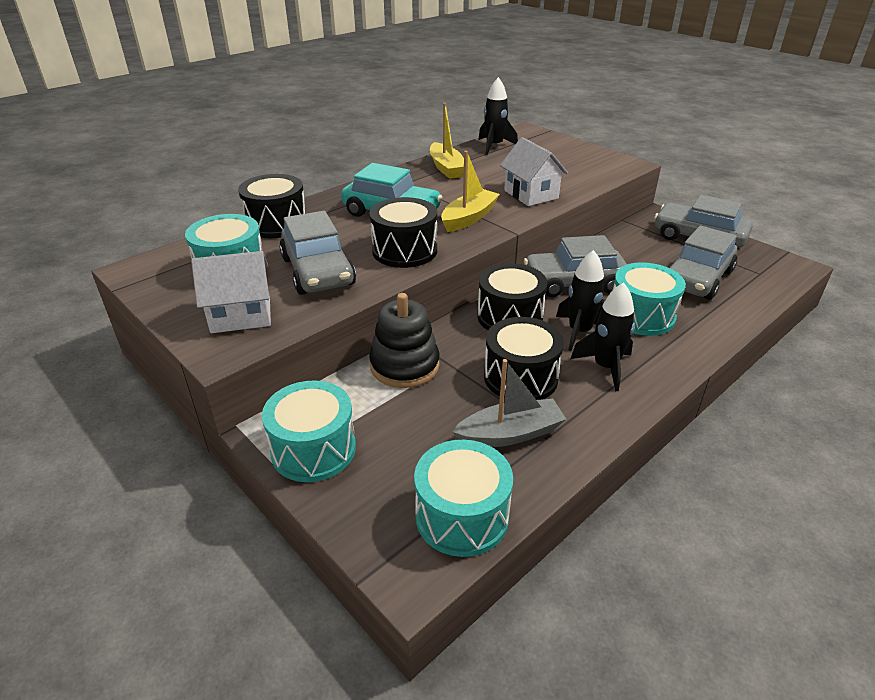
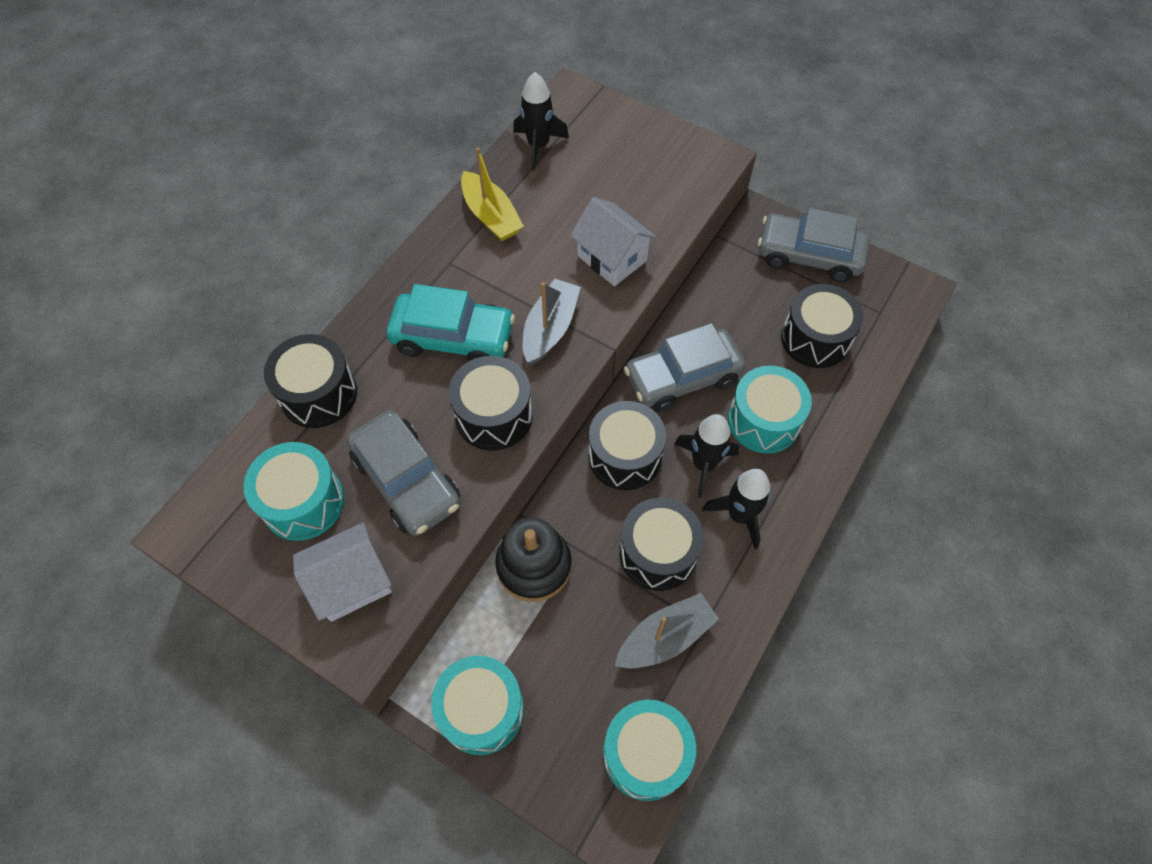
camera: 15 degrees left, 25 degrees up
yellow boat [441,151,500,232] -> grey boat [523,279,581,365]
grey car [668,225,737,300] -> black drum [781,284,863,368]

